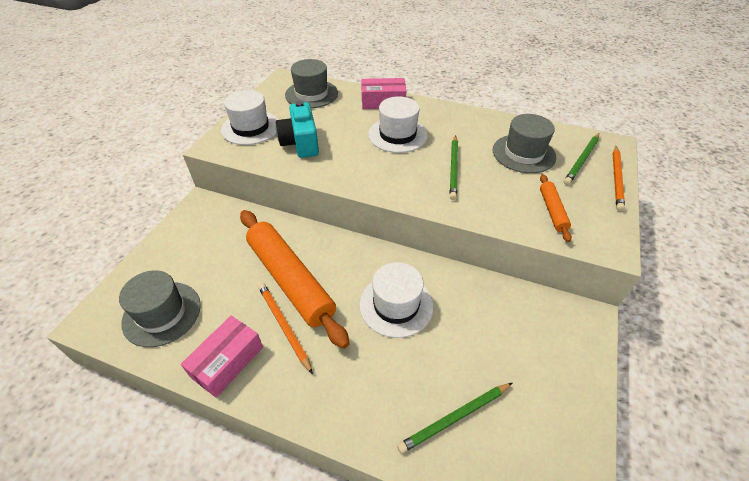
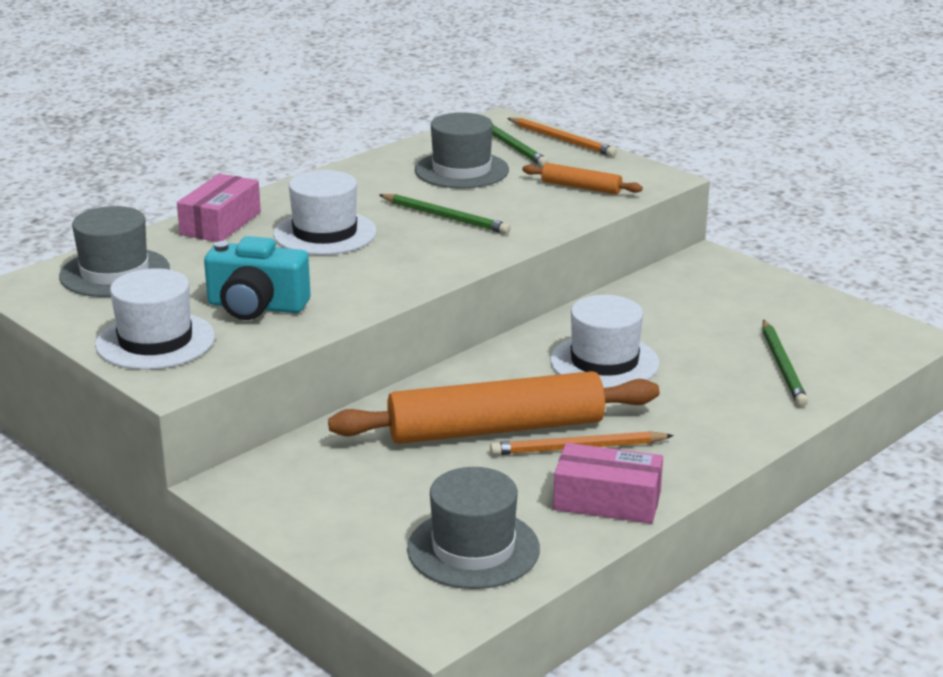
camera: 65 degrees left, 20 degrees down
pink box [181,316,263,397] -> pink box turned 45 degrees counterclockwise [553,443,663,524]

